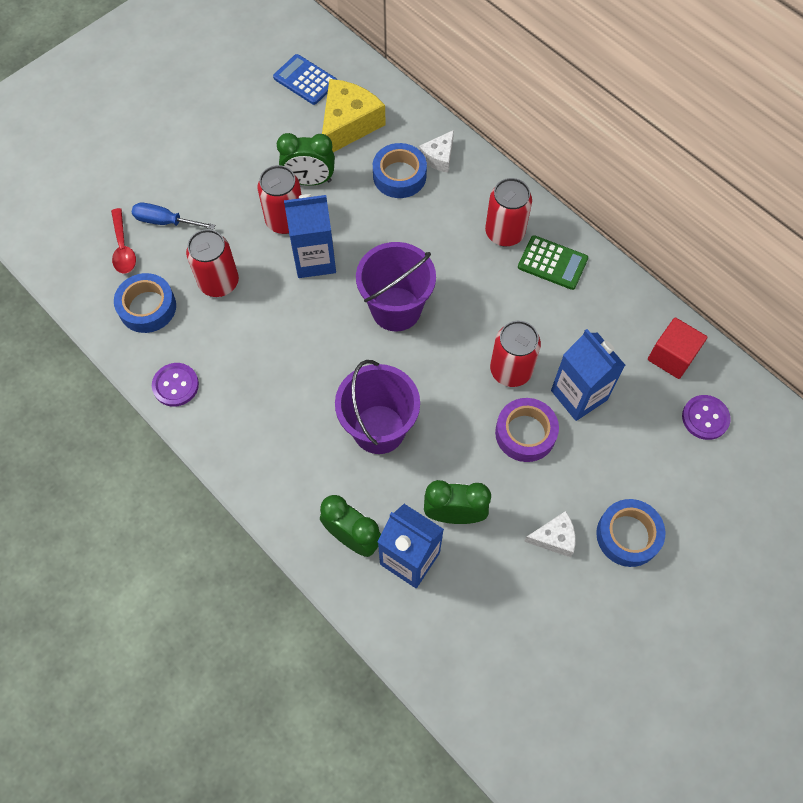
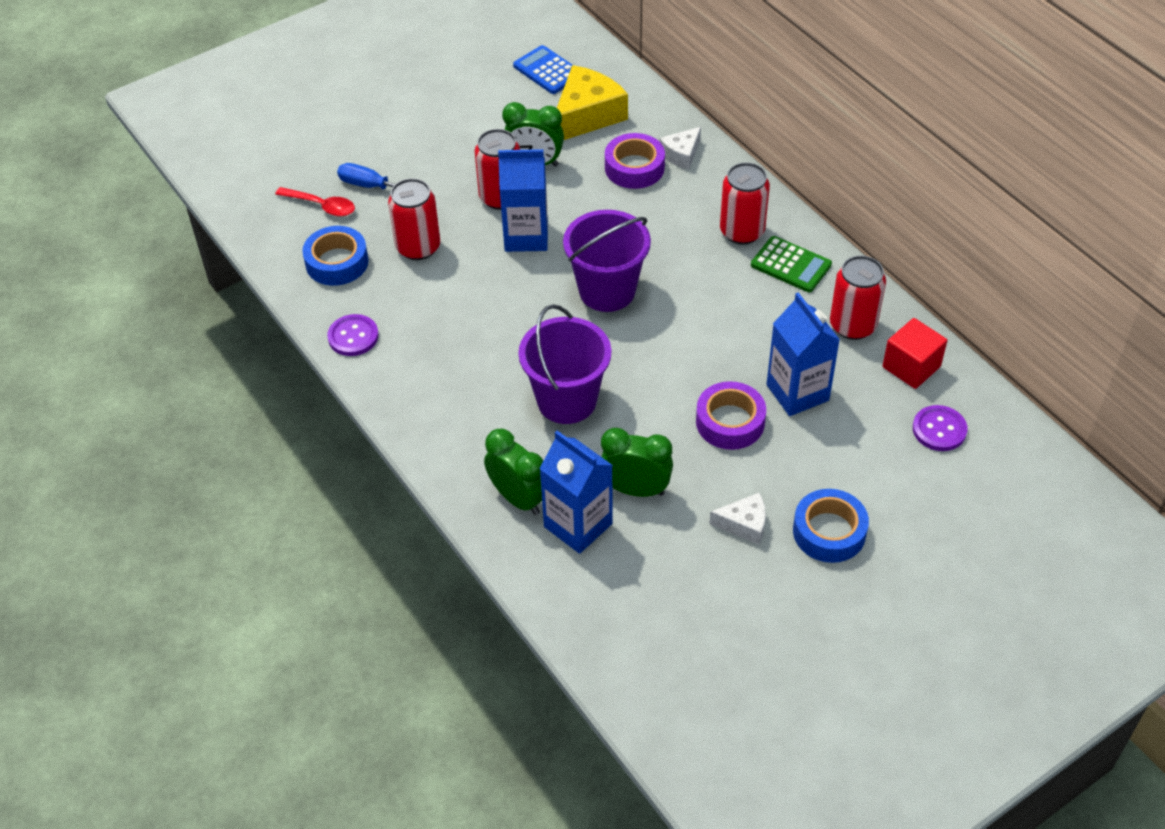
camera: 10 degrees right, 15 degrees down
red spoon [111,208,136,274] -> red spoon turned 60 degrees counterclockwise [275,187,355,217]
blue tape [373,143,427,198] -> purple tape [605,133,665,189]
red can [490,321,541,387] -> red can moved to [830,256,886,340]

